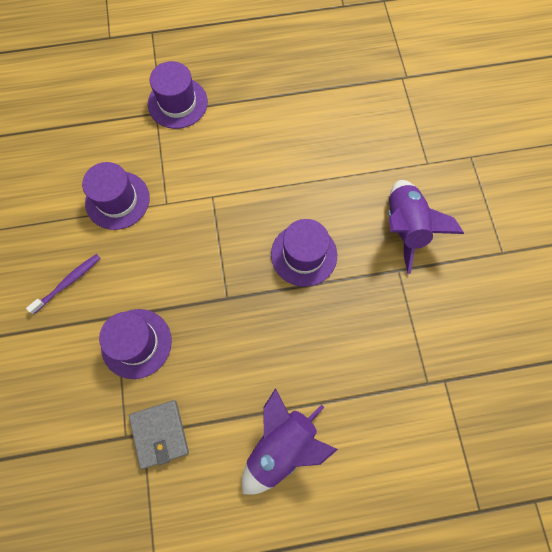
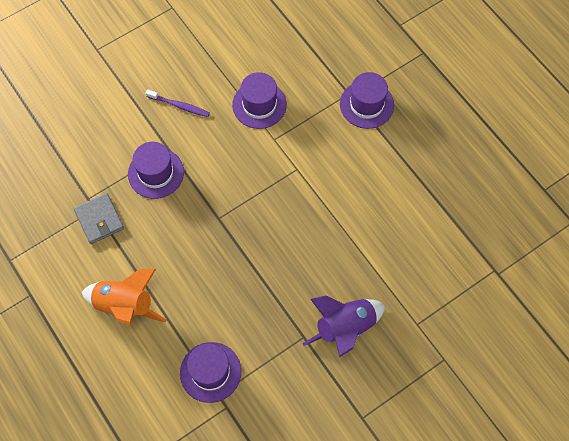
camera: 65 degrees right, 5 degrees down
grey wallet [129,400,189,469] -> grey wallet turned 75 degrees counterclockwise [74,193,124,244]
purple rocket [242,388,338,495] -> orange rocket [82,269,167,325]
purple hat [271,219,337,287] -> purple hat moved to [180,342,241,403]

